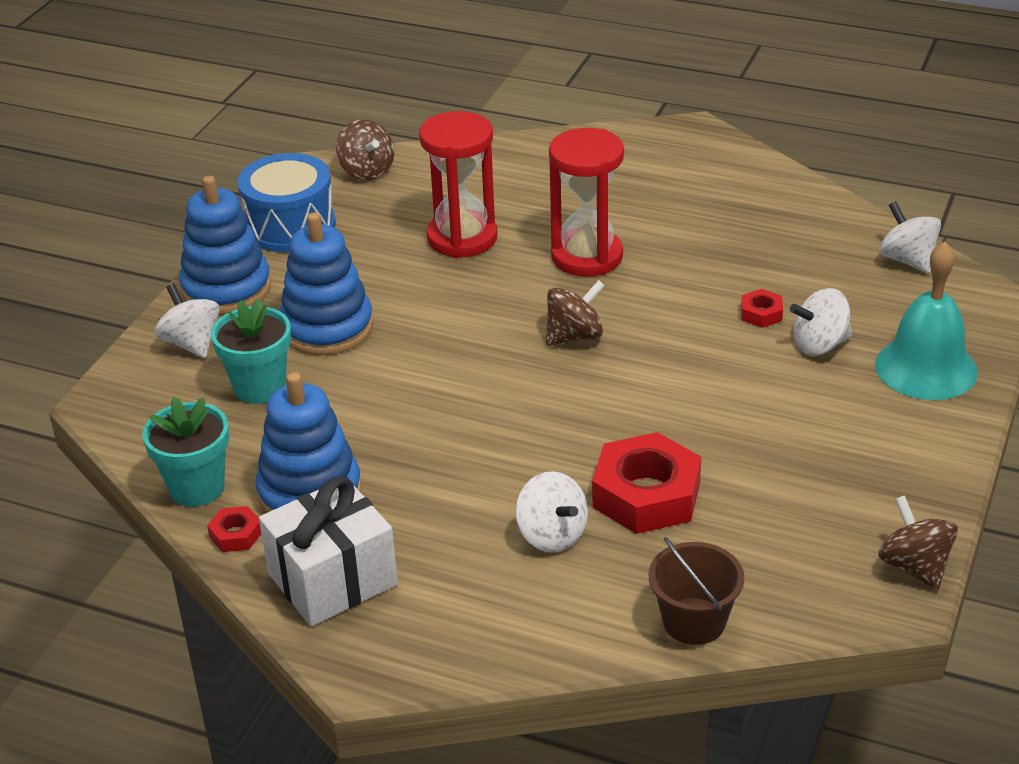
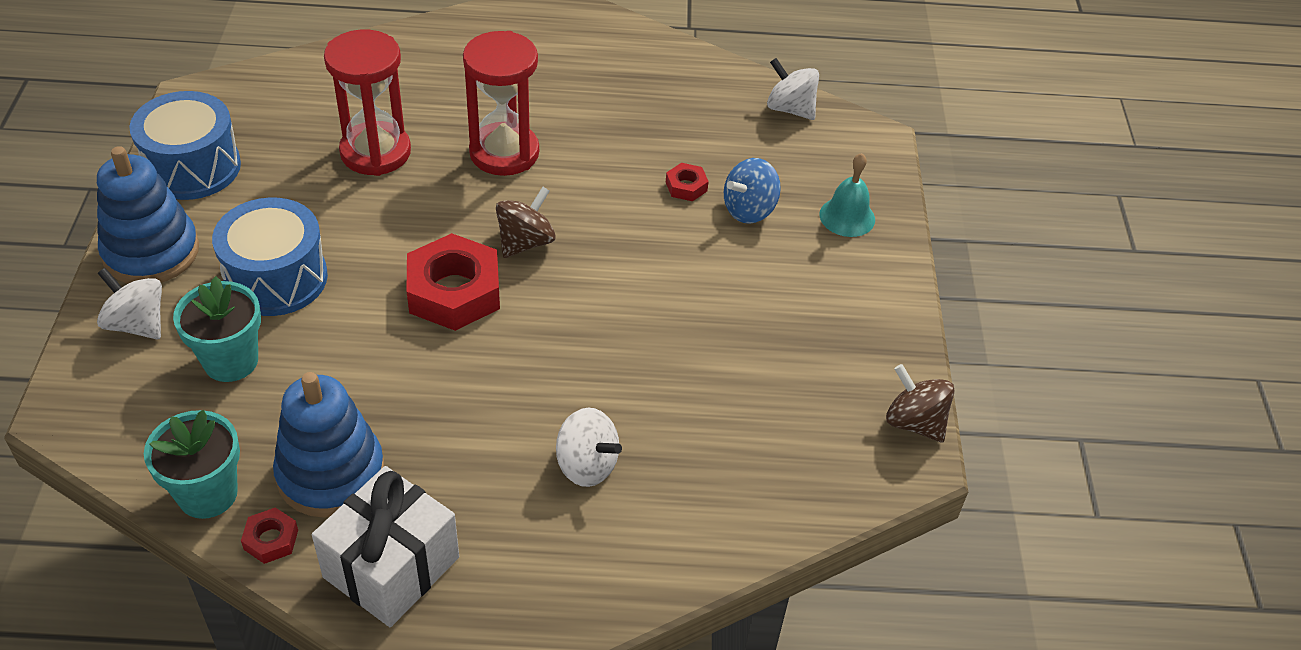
camera: 25 degrees left, 10 degrees up
blue stacking toy [280,213,373,355] -> blue drum [212,198,328,316]
brown spinning top [336,120,394,180] -> none
red nut [592,432,701,534] -> red nut moved to [407,233,500,331]
brown bucket [649,537,744,645] -> none
white spinning top [790,288,852,355] -> blue spinning top [724,158,781,224]
turquoise bell [875,242,978,400] -> turquoise bell [820,153,875,237], size x0.61

